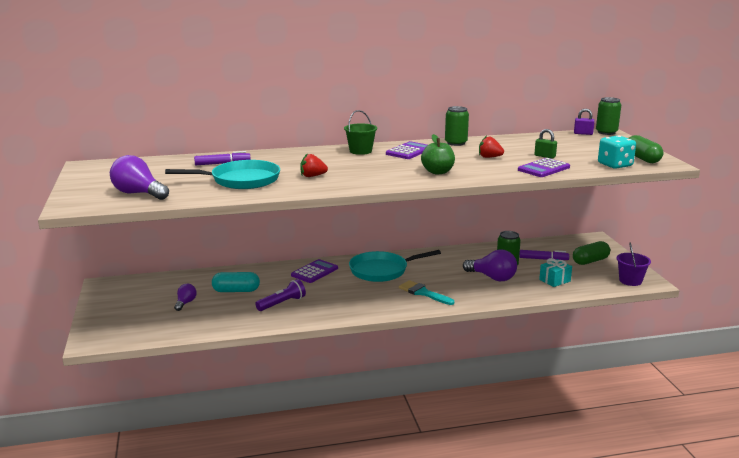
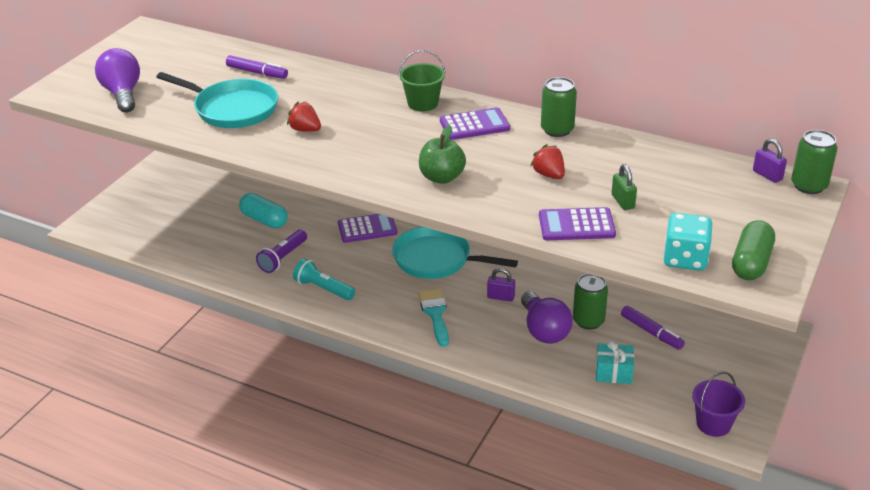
camera: 40 degrees right, 15 degrees up
purple light bulb [174,284,197,311] -> none
purple flashlight [255,279,306,311] -> purple flashlight turned 120 degrees clockwise [256,230,307,273]
green capsule [573,241,610,265] -> none
none -> turquoise flashlight [293,258,355,300]
none -> purple padlock [487,268,515,302]

